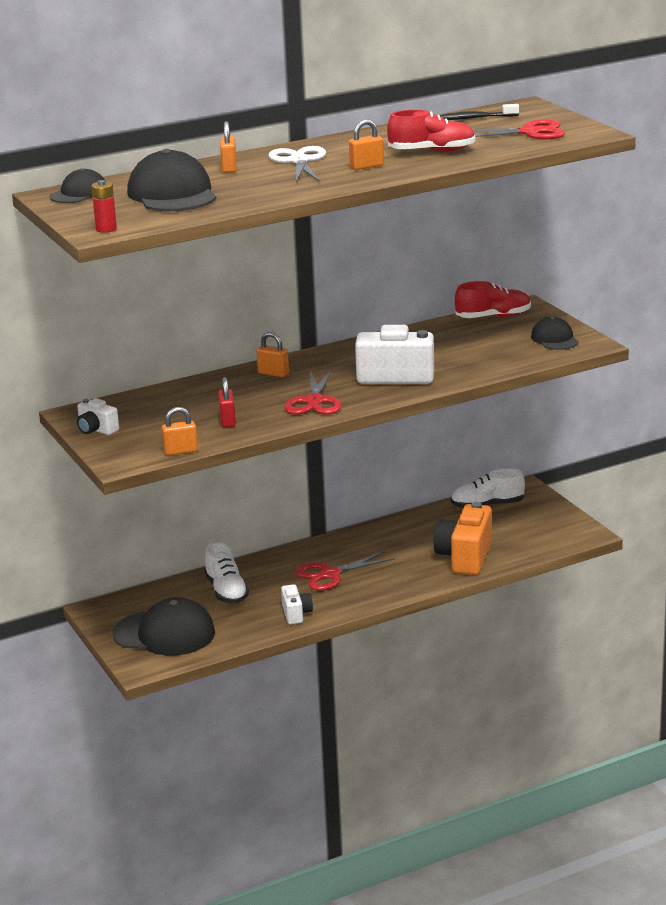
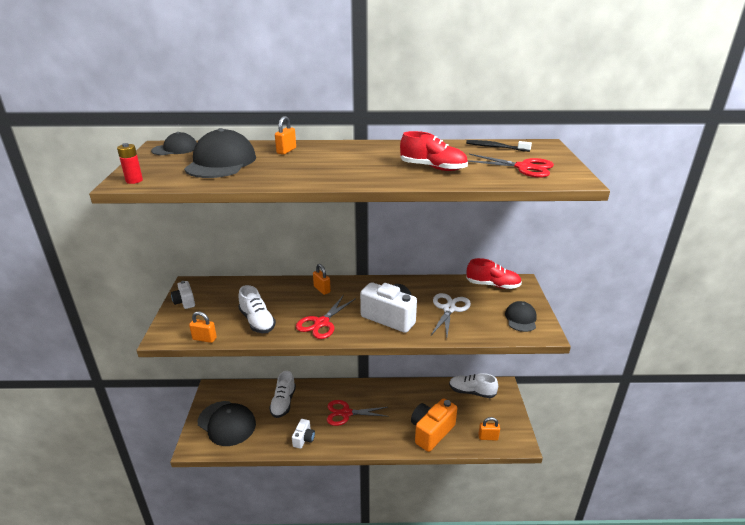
camera: 25 degrees right, 5 degrees up
red padlock [218,377,236,427] -> white shoe [238,285,276,333]
white scissors [269,146,326,182] -> white scissors moved to [431,293,471,338]
orange padlock [349,119,384,170] -> orange padlock moved to [478,417,500,441]

